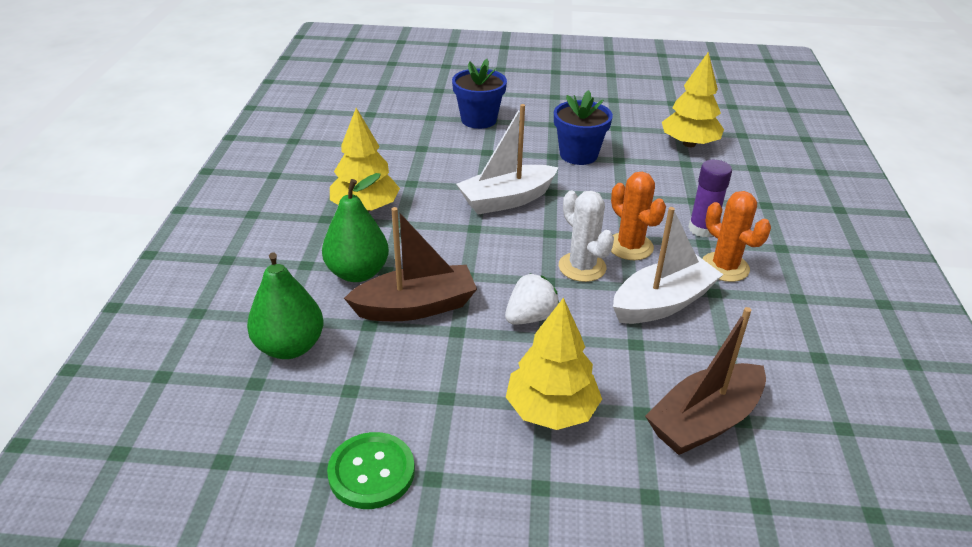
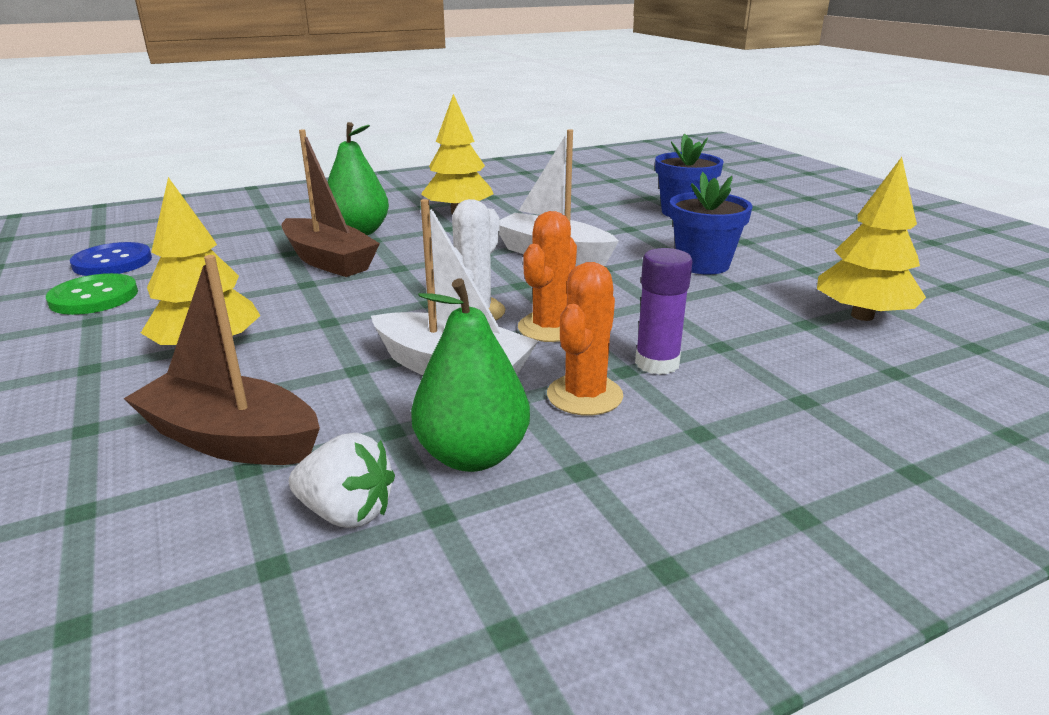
camera: 60 degrees right, 10 degrees down
green pear [247,252,323,359] -> green pear moved to [411,278,530,472]
white strawberry [505,273,559,325] -> white strawberry moved to [289,433,395,528]
none -> blue button [70,242,152,276]

